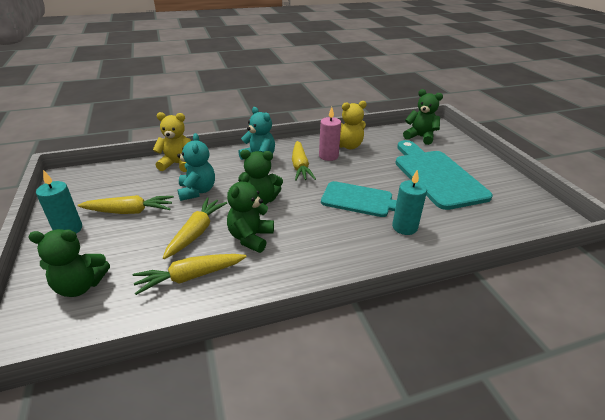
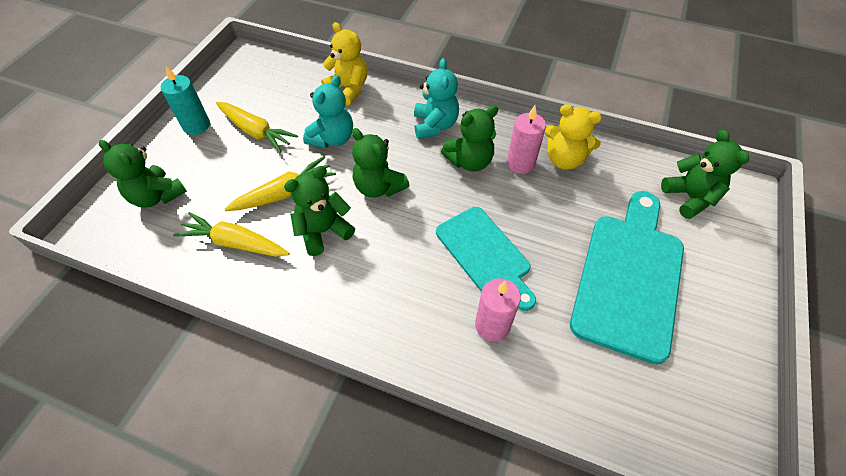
camera: 40 degrees right, 20 degrees up
yellow carrot [292,141,316,181] -> green teddy bear [441,105,498,172]
turquoise candle [392,170,427,235] -> pink candle [475,278,521,342]

